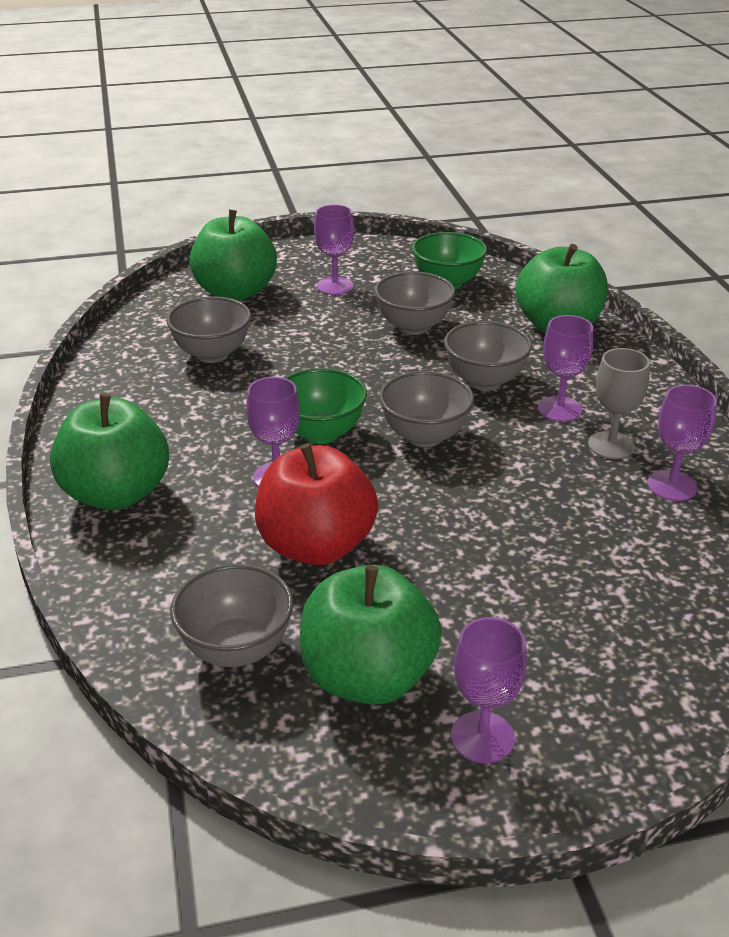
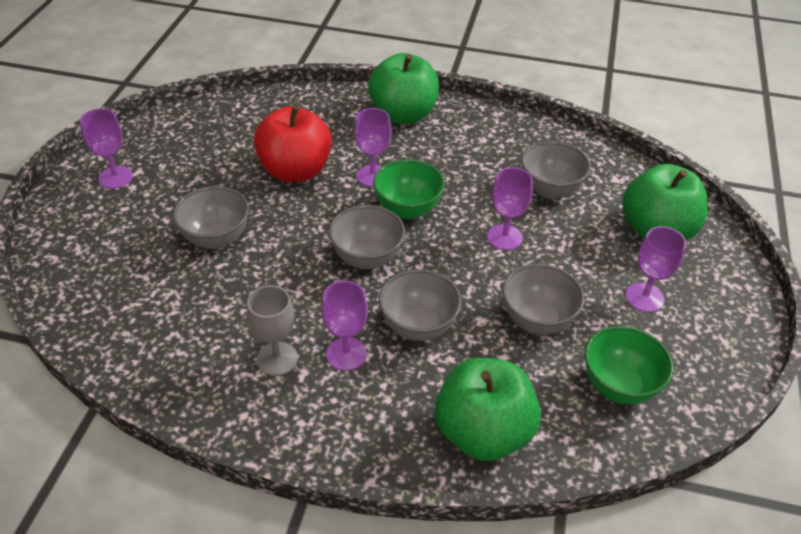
camera: 115 degrees right, 10 degrees up
grey bowl [170,564,293,667] -> grey bowl moved to [173,186,249,249]
green apple [300,565,442,705] -> none
purple goblet [647,385,717,501] -> purple goblet moved to [487,167,533,250]

